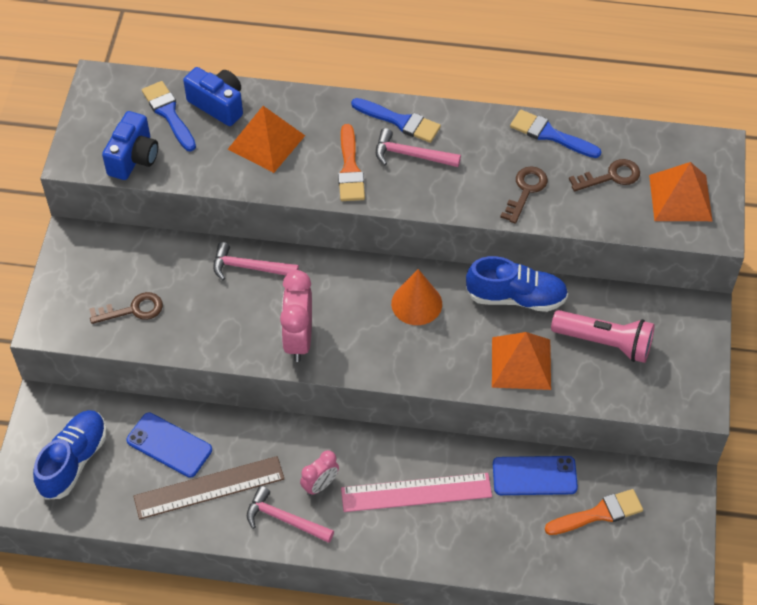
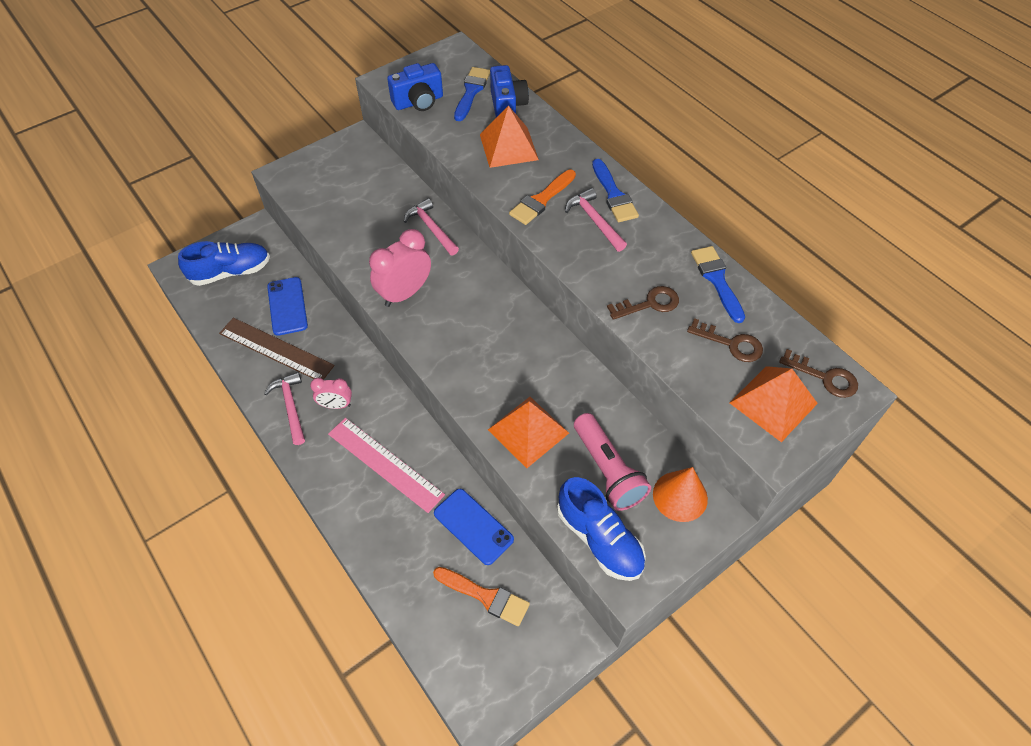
camera: 45 degrees right, 0 degrees up
brown key [89,292,163,324] -> brown key moved to [779,349,858,398]
orange cone [391,269,442,325] -> orange cone moved to [653,467,708,522]
blue shoe [466,256,568,312] -> blue shoe moved to [557,477,646,581]

